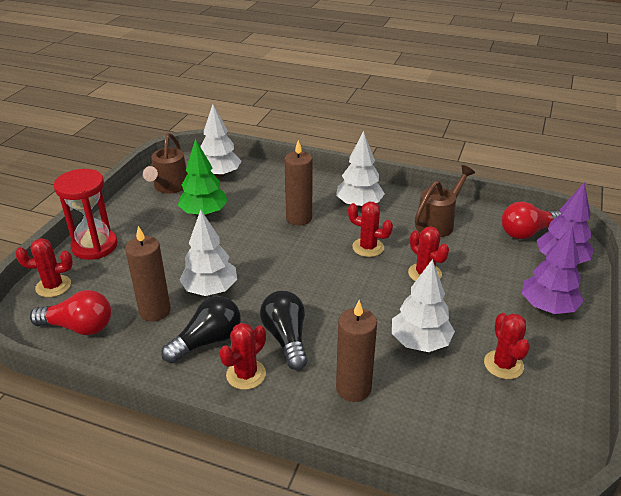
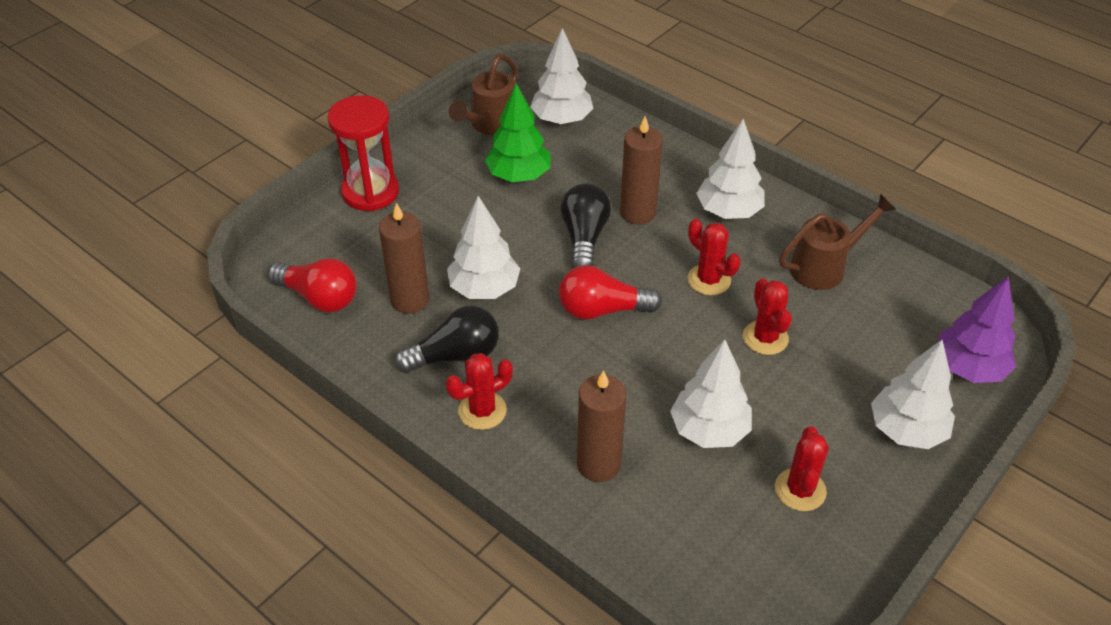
camera: 20 degrees right, 10 degrees up
red cactus [15,238,73,297] -> none
black light bulb [260,291,307,370] -> black light bulb moved to [560,183,611,269]
red light bulb [502,202,561,239] -> red light bulb moved to [559,265,662,320]
purple tree [522,226,584,314] -> white tree [871,340,955,449]

